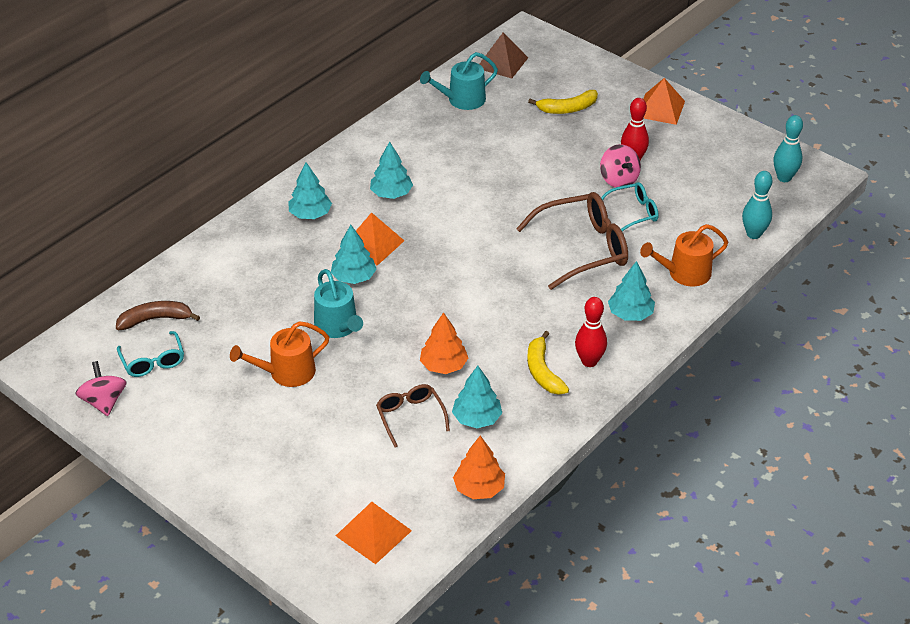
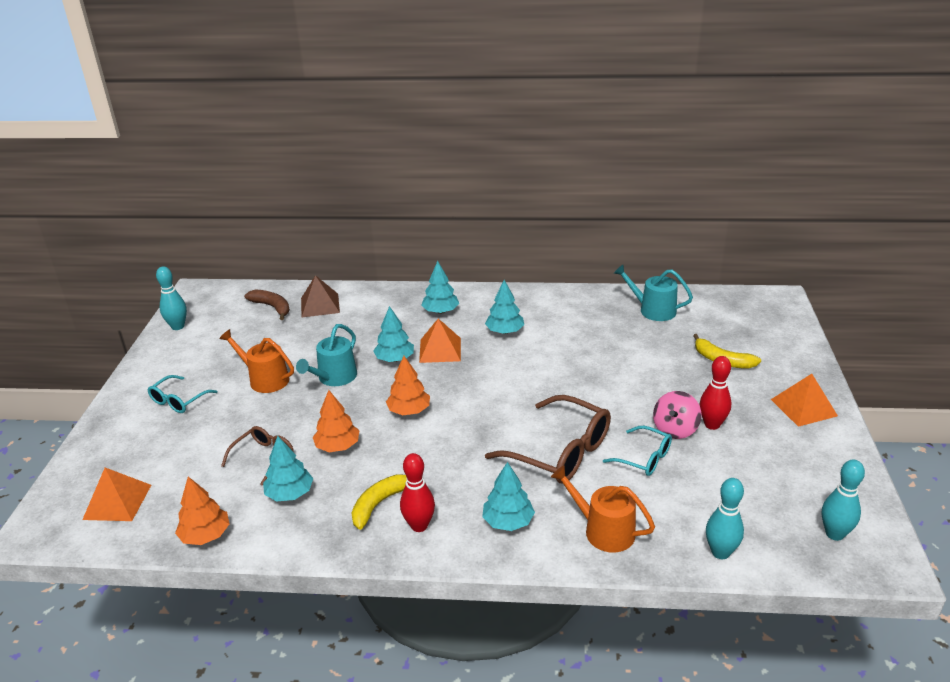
camera: 55 degrees right, 10 degrees down
pink spinning top [75,361,126,416] -> turquoise bowling pin [156,266,187,330]
turquoise glasses [117,331,184,377] -> turquoise glasses moved to [148,375,217,413]
brown pyramid [480,32,528,78] -> brown pyramid moved to [301,275,340,317]
none -> orange tree [386,356,430,415]

